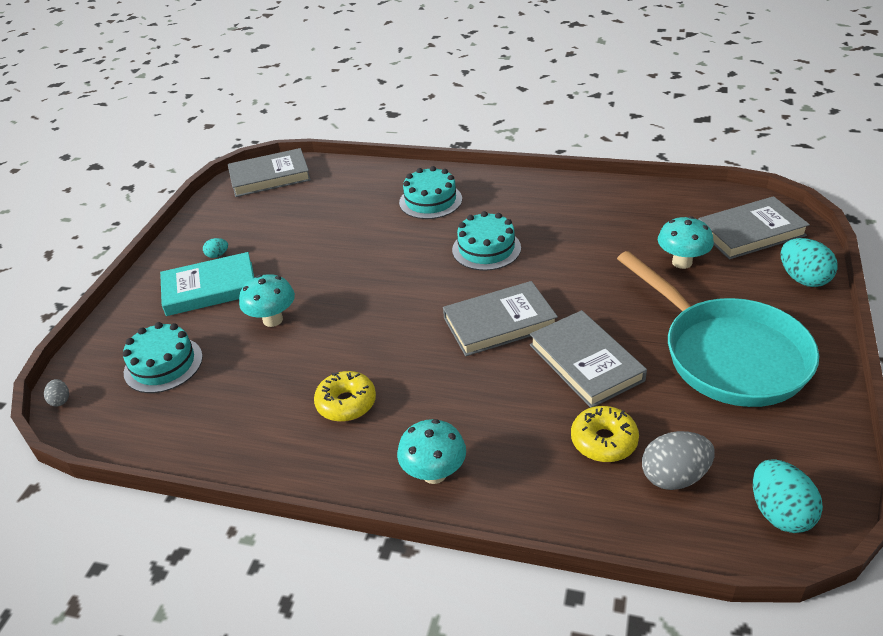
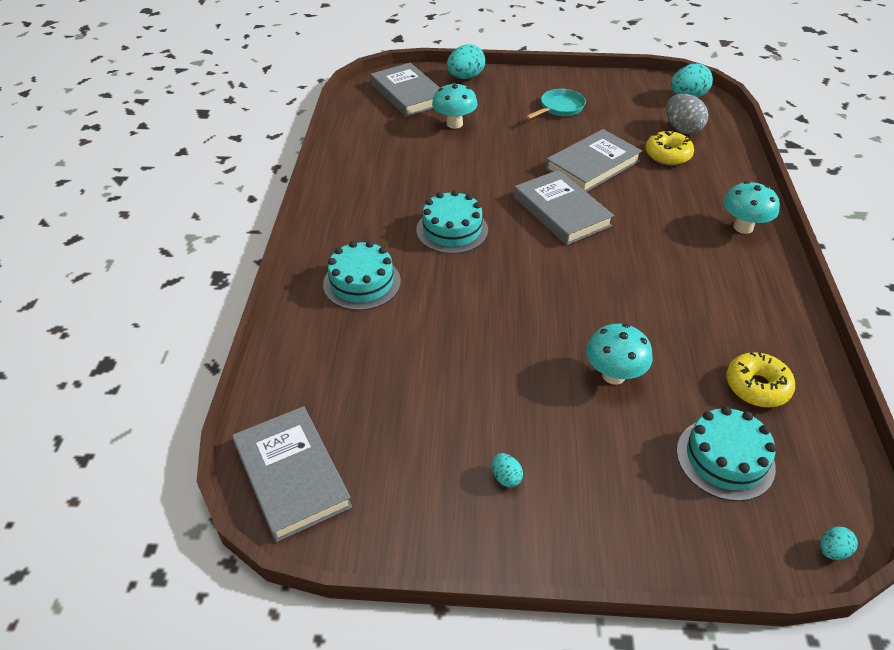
camera: 105 degrees left, 5 degrees up
grey egg [44,379,69,407] -> turquoise egg [820,527,858,560]
turquoise book [160,252,254,316] -> none
yellow donut [314,371,376,422] -> yellow donut moved to [726,352,795,407]
turquoise pan [617,251,819,407] -> turquoise pan [526,89,586,119], size x0.44

